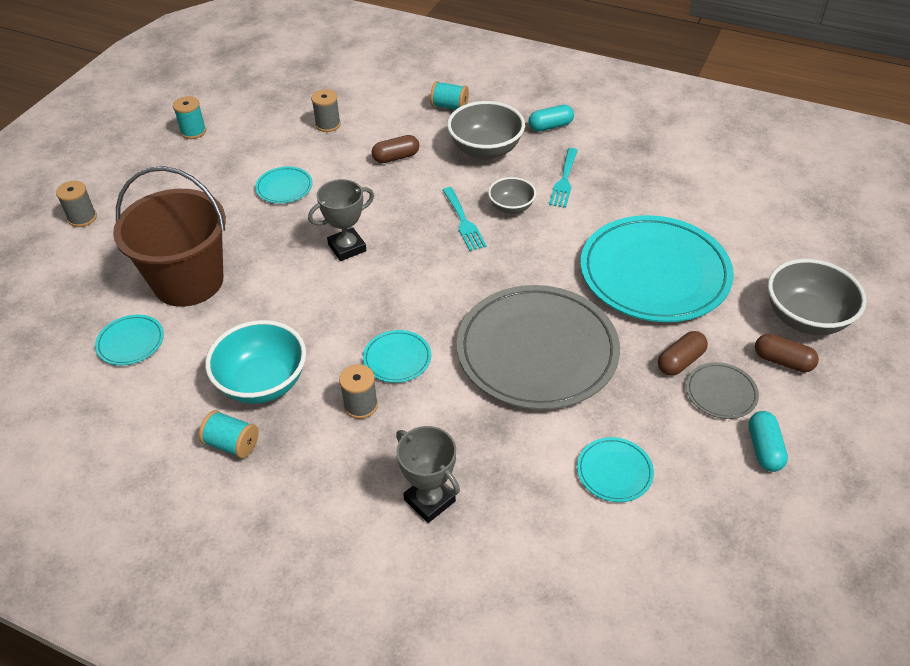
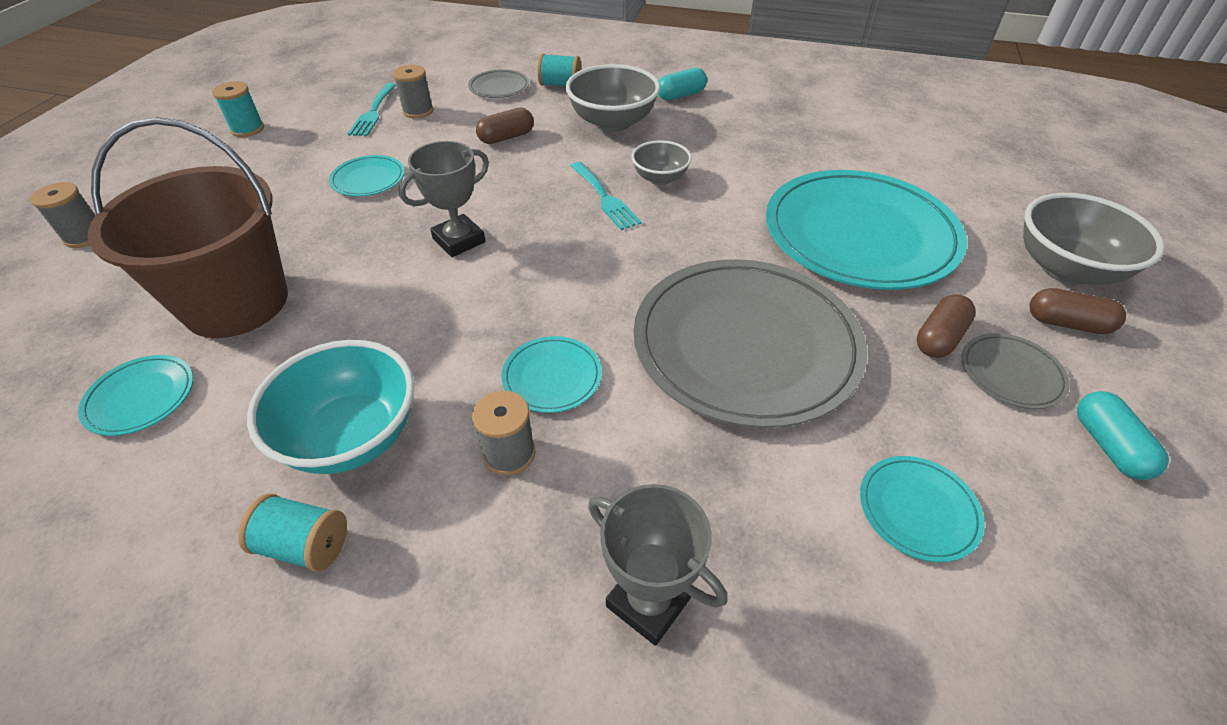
camera: 10 degrees left, 0 degrees up
turquoise fork [549,148,578,208] -> turquoise fork moved to [347,83,396,136]
none -> grey plate [468,69,529,98]

